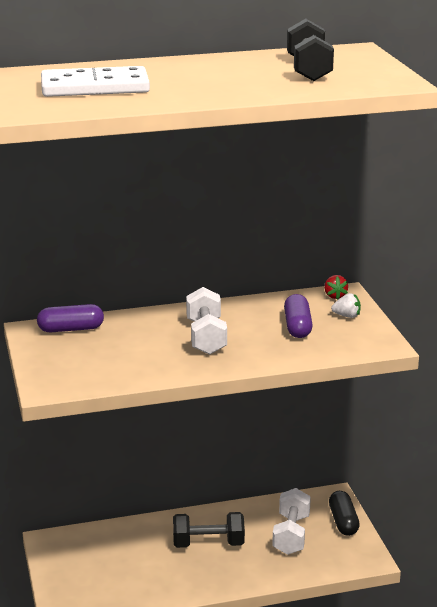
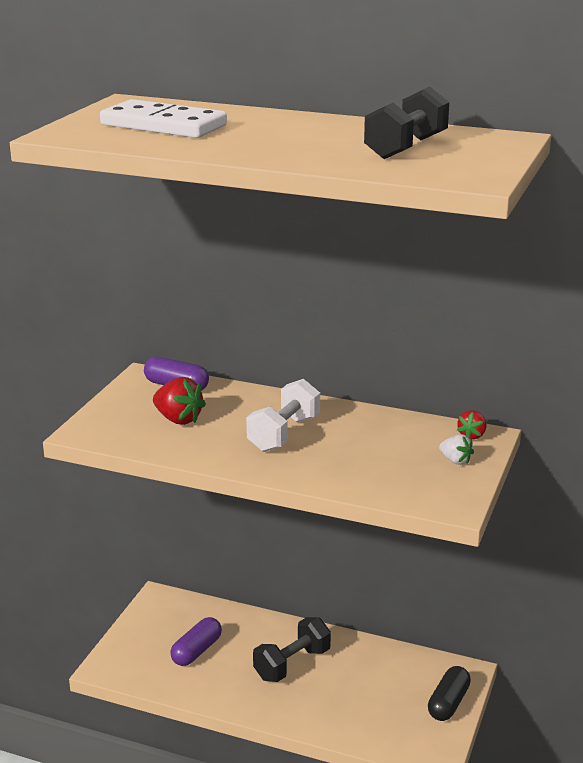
camera: 35 degrees right, 0 degrees up
black dumbbell [173,512,245,548] -> black dumbbell turned 75 degrees counterclockwise [253,617,331,682]
white dumbbell [272,488,311,555] -> none
purple capsule [284,294,313,338] -> purple capsule moved to [170,617,222,666]
none -> red strawberry [153,377,206,425]

